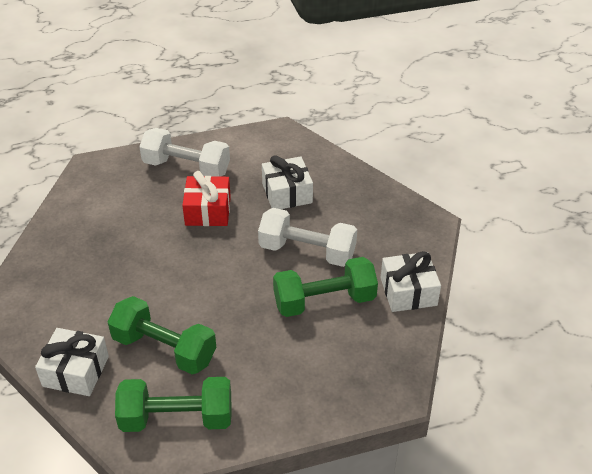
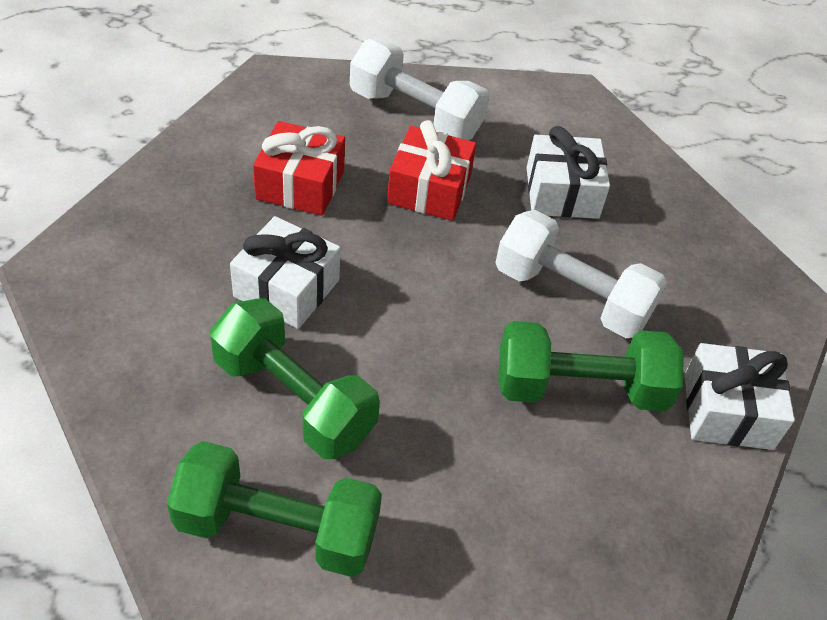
camera: 10 degrees right, 5 degrees up
white gift [35,328,109,396] -> white gift moved to [230,216,340,329]
none -> red gift [253,121,345,216]

